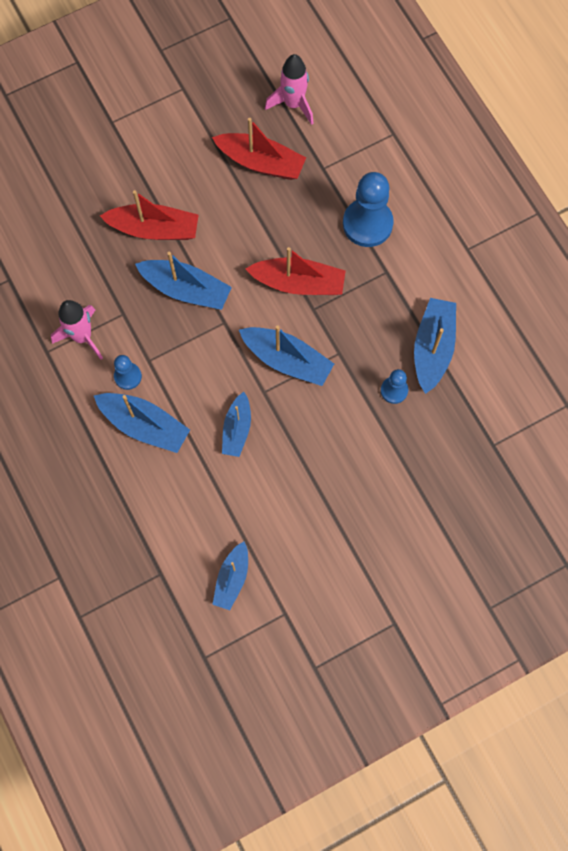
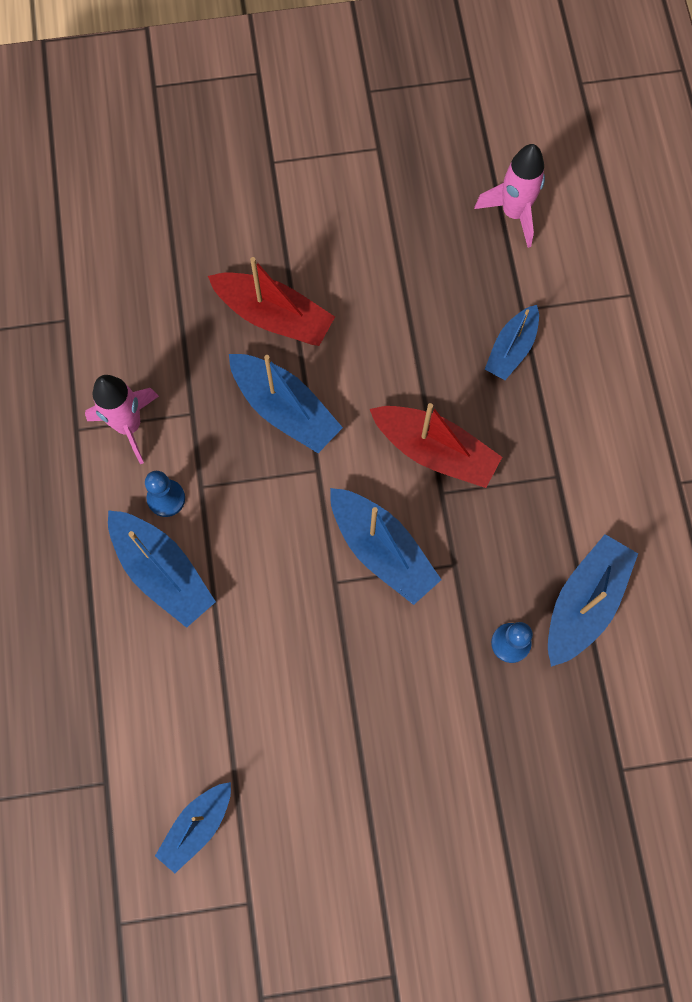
camera: 20 degrees right, 0 degrees up
red boat [212,118,306,180] -> none
blue boat [222,392,251,457] -> blue boat moved to [485,305,539,380]
blue pawn [343,172,394,247] -> none

